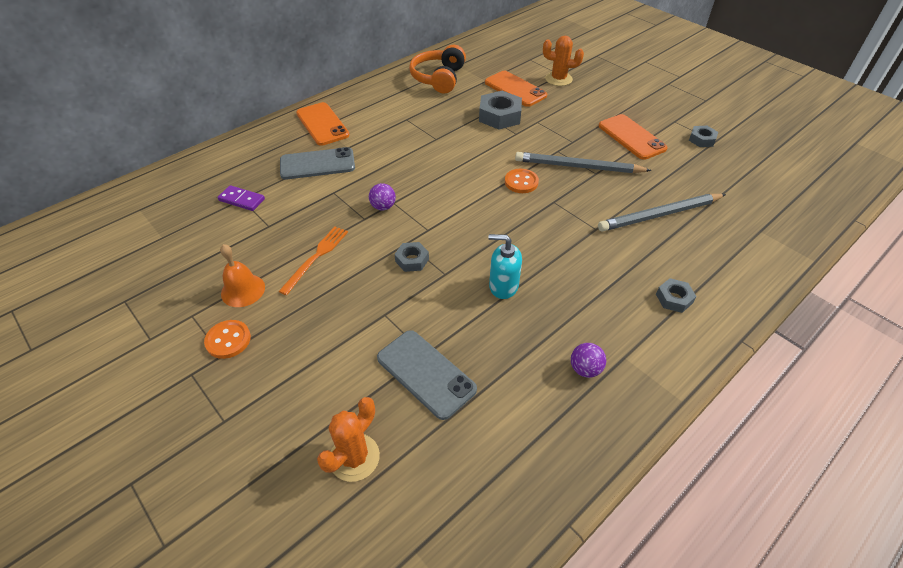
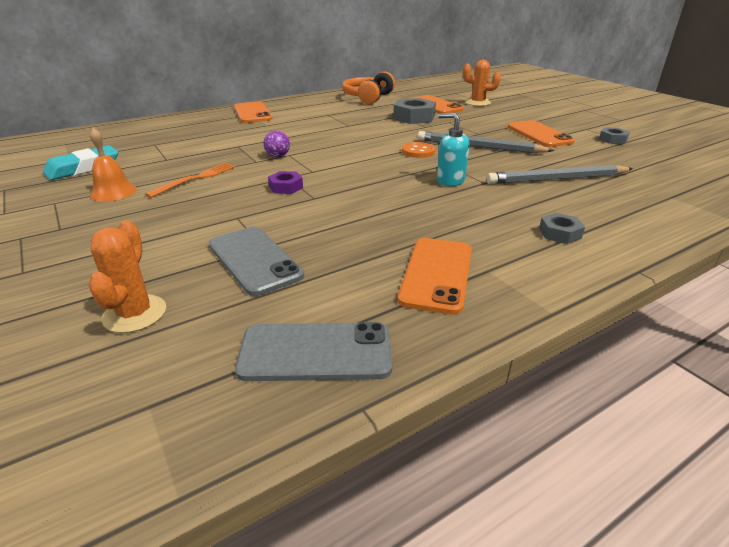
camera: 10 degrees right, 15 degrees down
orange button [204,320,251,359] -> none
purple domino [218,185,265,211] -> none
grey phone [280,147,355,179] -> grey phone moved to [235,322,392,381]
orange cactus [317,397,380,482] -> orange cactus turned 45 degrees counterclockwise [89,220,166,333]
grey nut [395,242,429,272] -> purple nut [268,171,303,194]
turquoise soap dispenser [488,234,522,299] -> turquoise soap dispenser moved to [437,112,470,186]
purple ball [571,343,606,378] -> orange phone [398,238,472,315]
none -> turquoise eraser [43,145,118,180]

